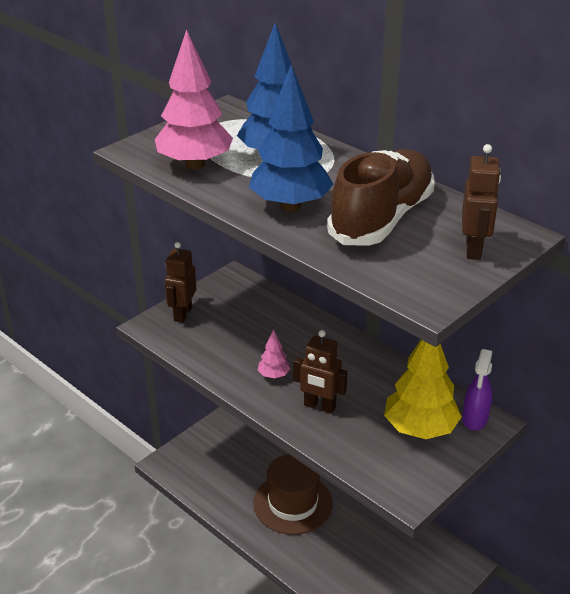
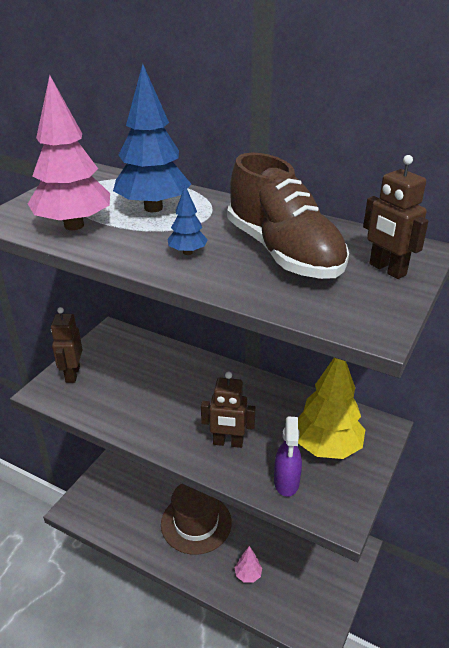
camera: 15 degrees left, 0 degrees up
blue tree [249,65,334,211] -> blue tree [167,186,208,255], size x0.46
pink tree [258,329,291,378] -> pink tree moved to [234,546,262,583]
brown shoe [327,149,435,246] -> brown shoe turned 135 degrees clockwise [227,153,349,279]
brown robot [462,144,501,260] -> brown robot turned 150 degrees clockwise [363,155,429,279]
purple spray bottle [462,349,492,431] -> purple spray bottle moved to [274,417,302,497]

